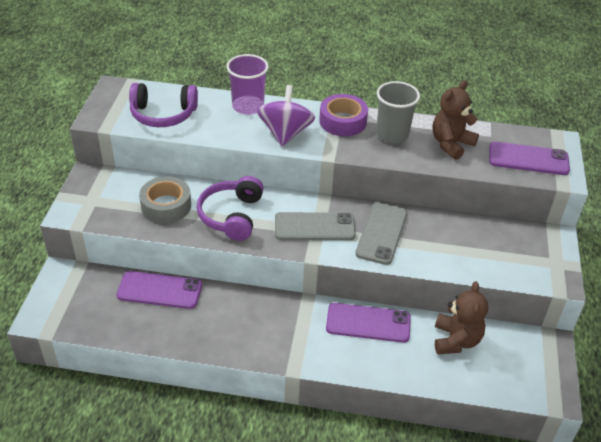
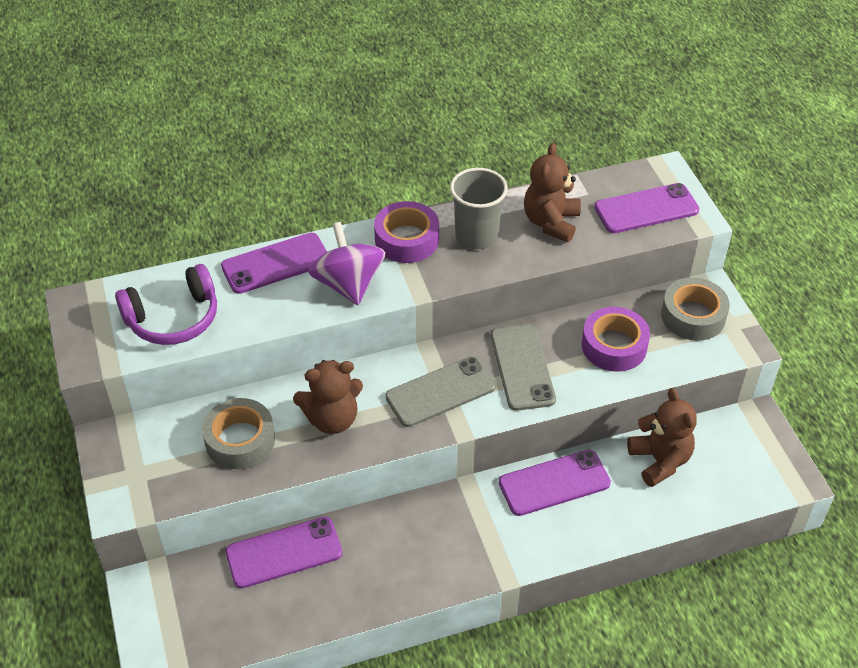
camera: 25 degrees left, 5 degrees up
purple headphones [197,176,264,241] -> brown teddy bear [293,360,363,434]
purple cup [226,54,269,115] -> purple phone [221,233,327,294]
none -> purple tape [582,307,650,372]
none -> grey tape [661,278,730,341]

